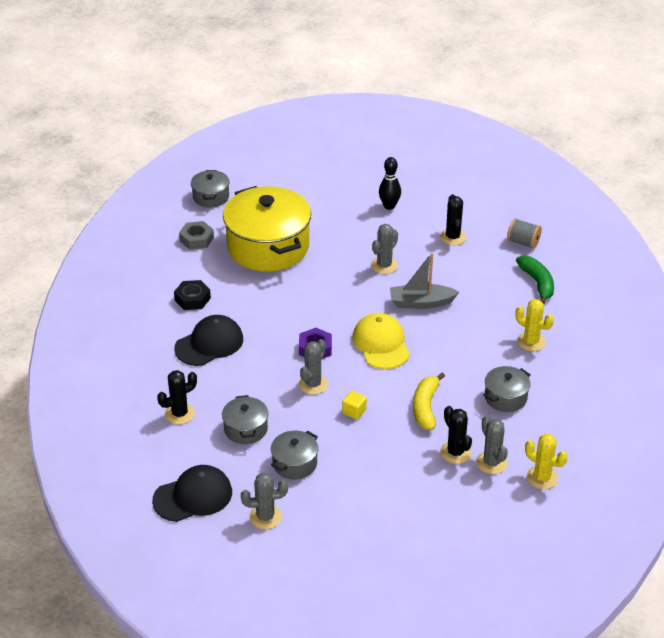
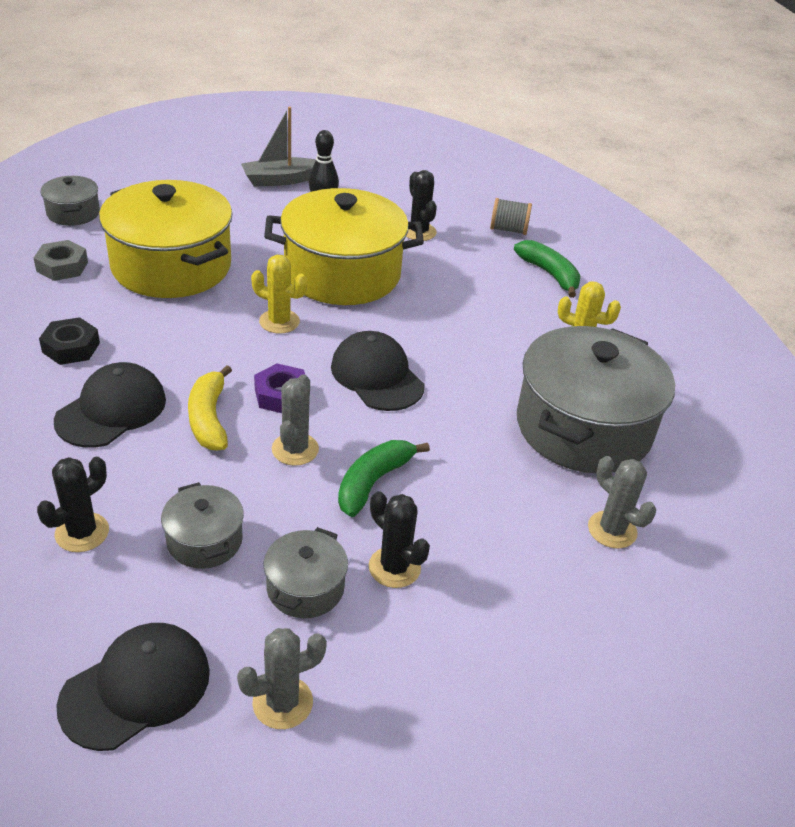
camera: 20 degrees left, 0 degrees up
yellow cube [342,391,367,420] -> green banana [338,440,430,517]
yellow cap [352,313,410,369] -> black cap [331,331,424,411]
grey cactus [371,224,398,274] -> yellow pot [264,188,424,305]
grey boat [390,253,459,309] -> grey boat moved to [241,107,316,186]
yellow banana [413,373,445,430] -> yellow banana moved to [188,365,232,451]
black cactus [440,406,472,464] -> black cactus moved to [369,491,430,588]
grey pot [484,366,531,412] -> grey pot [517,326,675,473], size x2.16
yellow cactus [525,433,568,489] -> yellow cactus moved to [251,255,307,334]

